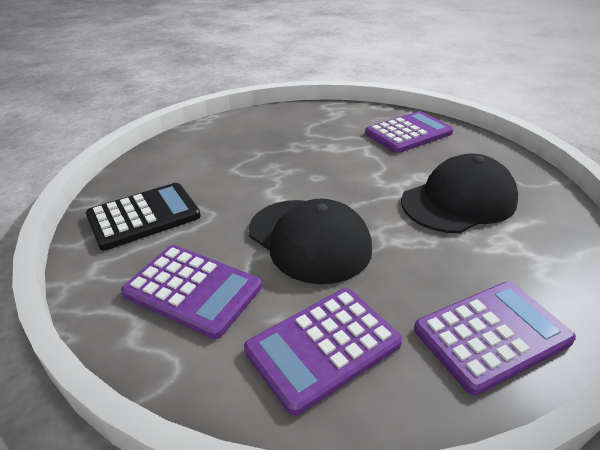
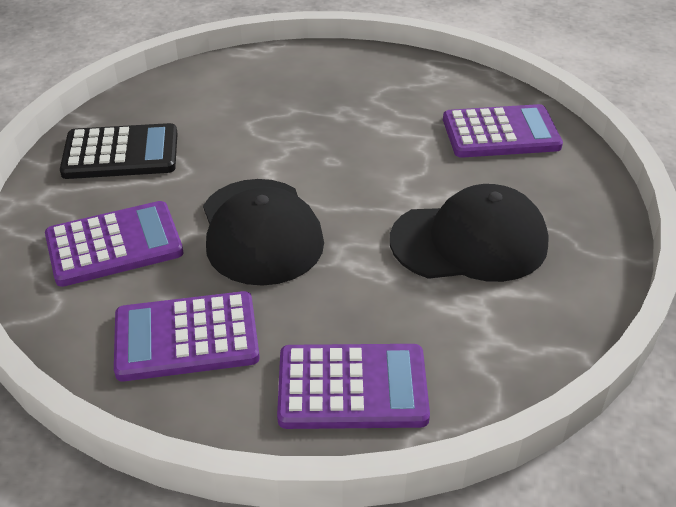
camera: 25 degrees right, 5 degrees up
purple calculator [121,245,262,339] -> purple calculator turned 75 degrees counterclockwise [45,201,183,287]

